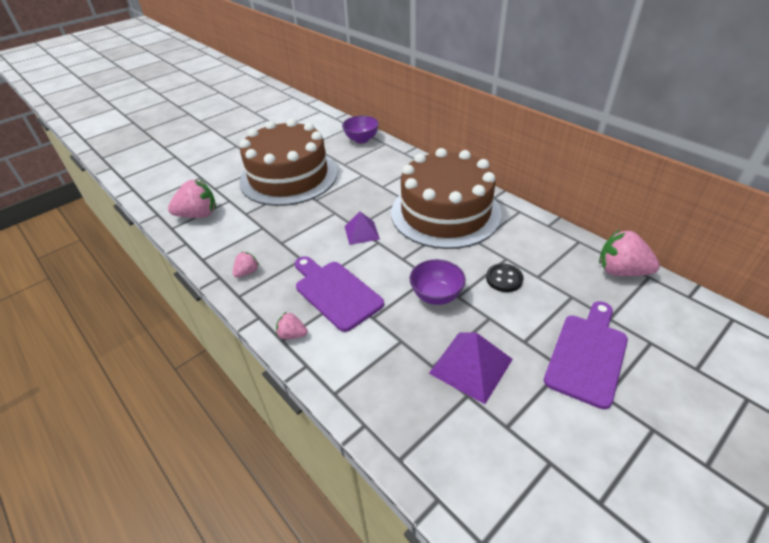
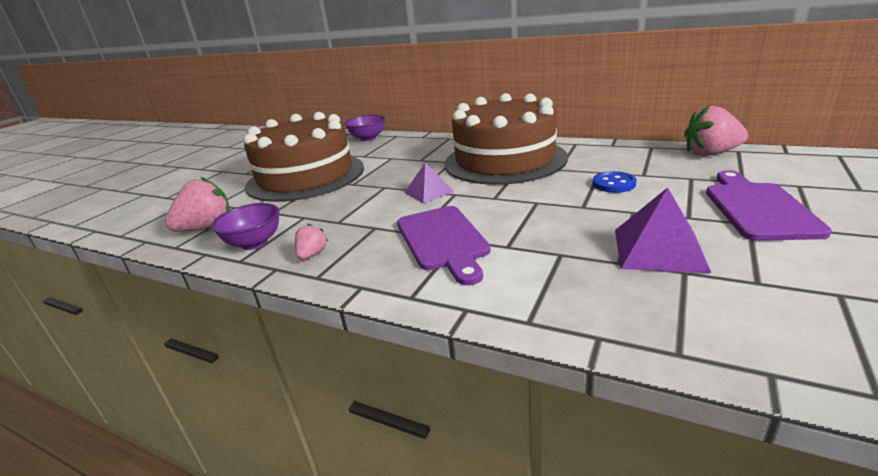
camera: 20 degrees left, 15 degrees down
pink strawberry [276,312,308,339] -> none
purple cutting board [295,256,384,332] -> purple cutting board turned 135 degrees counterclockwise [397,206,491,285]
purple bowl [410,259,466,305] -> purple bowl moved to [211,203,279,250]
black button [486,263,524,292] -> blue button [593,171,637,193]

